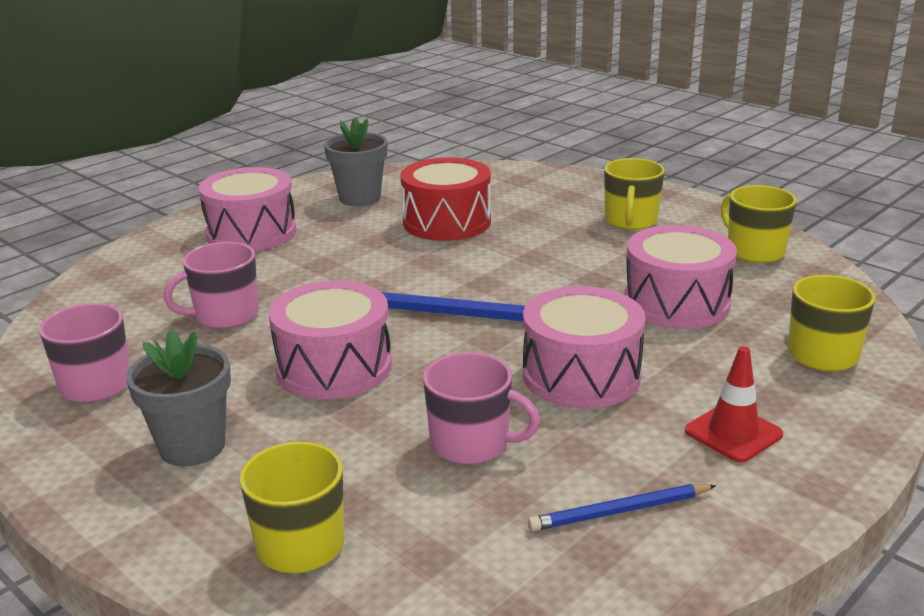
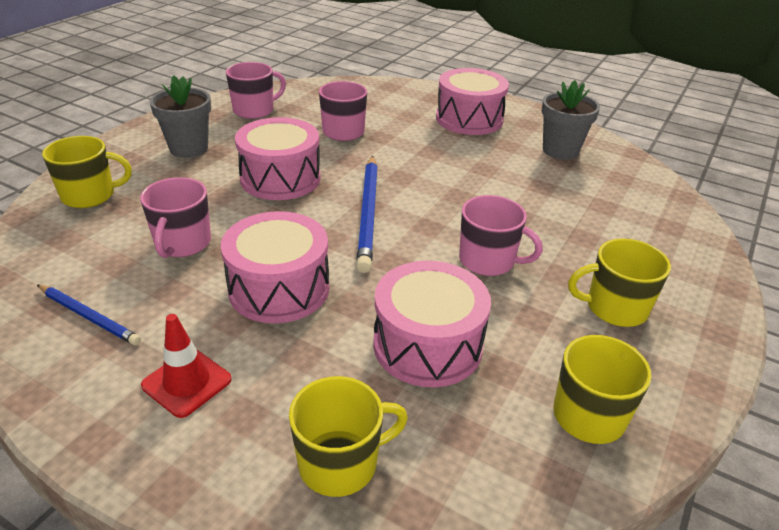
camera: 75 degrees right, 10 degrees up
red drum [400,158,491,241] -> none
blue pencil [528,484,716,531] -> blue pencil turned 150 degrees clockwise [37,285,141,345]
none -> pink mug [459,195,543,276]

